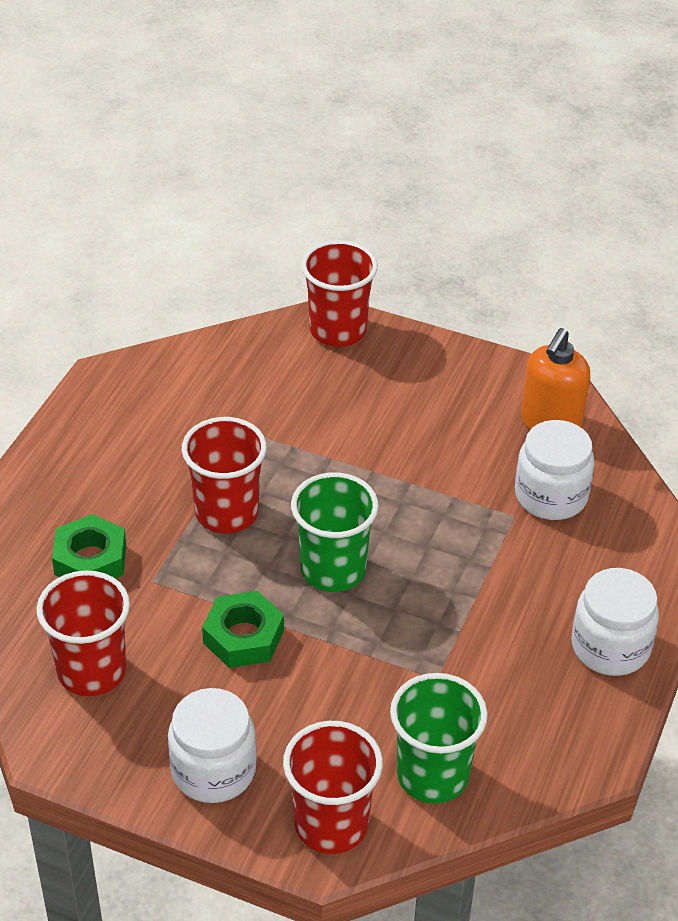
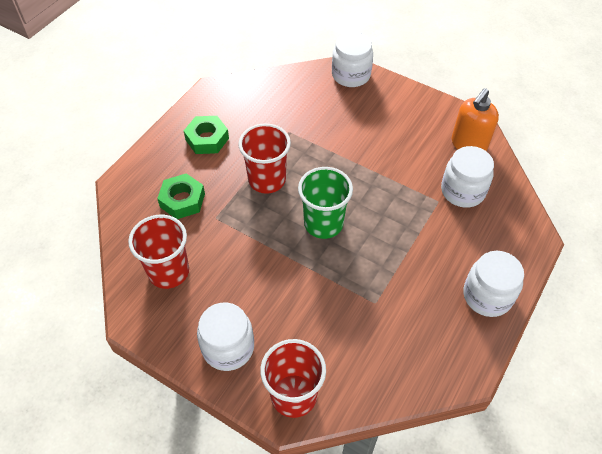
camera: 10 degrees right, 10 degrees up
green nut [202,591,284,668] -> green nut moved to [184,116,229,154]
red cup [301,240,378,347] -> white jar [332,32,373,87]
green cup [390,673,488,804] -> none

